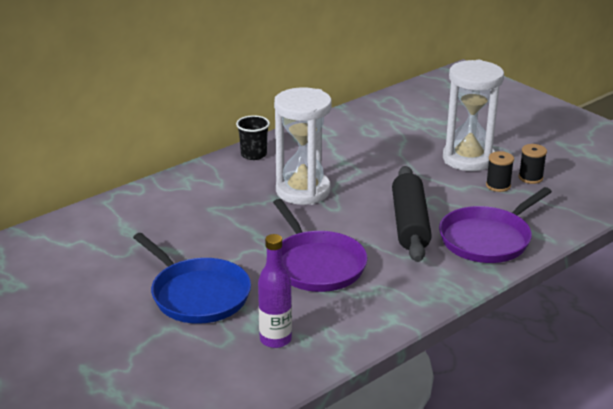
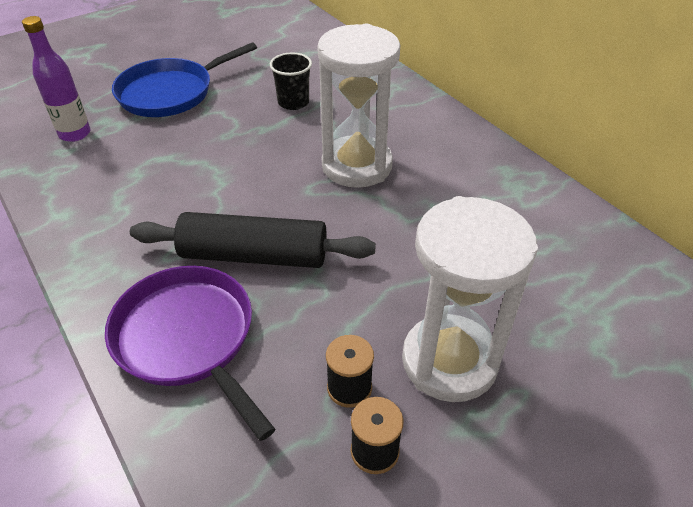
camera: 95 degrees right, 15 degrees up
black cup [236,115,270,160] -> black cup moved to [270,52,312,110]
purple pan [273,199,368,292] -> none

